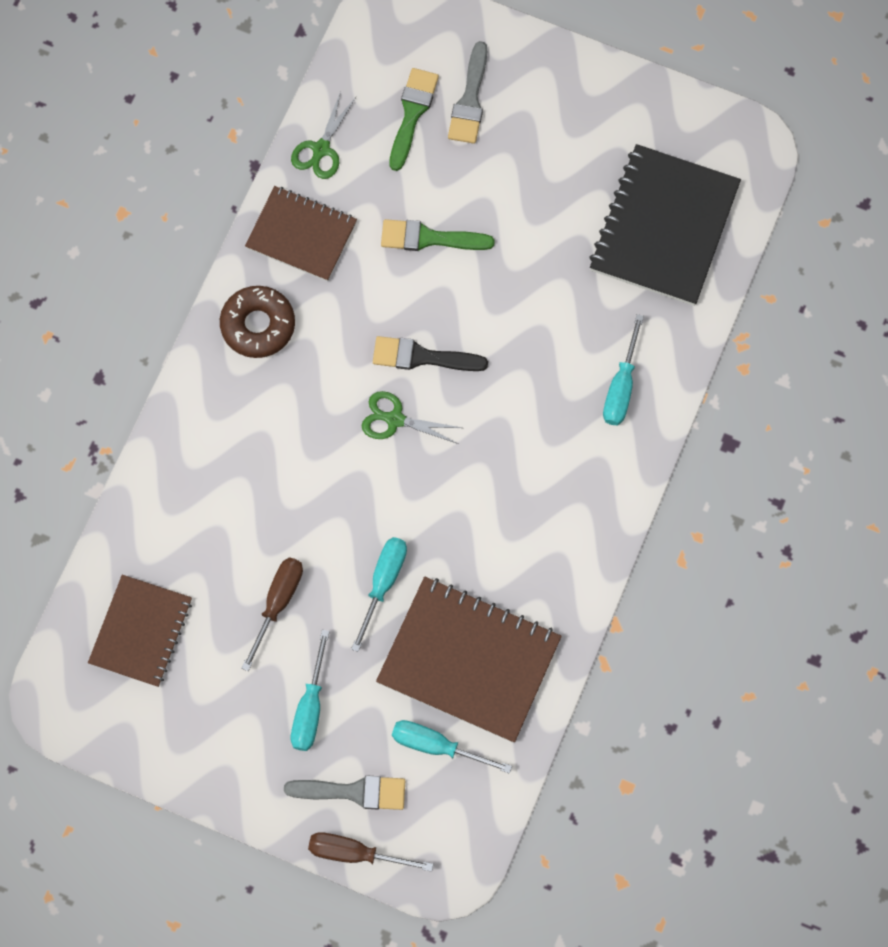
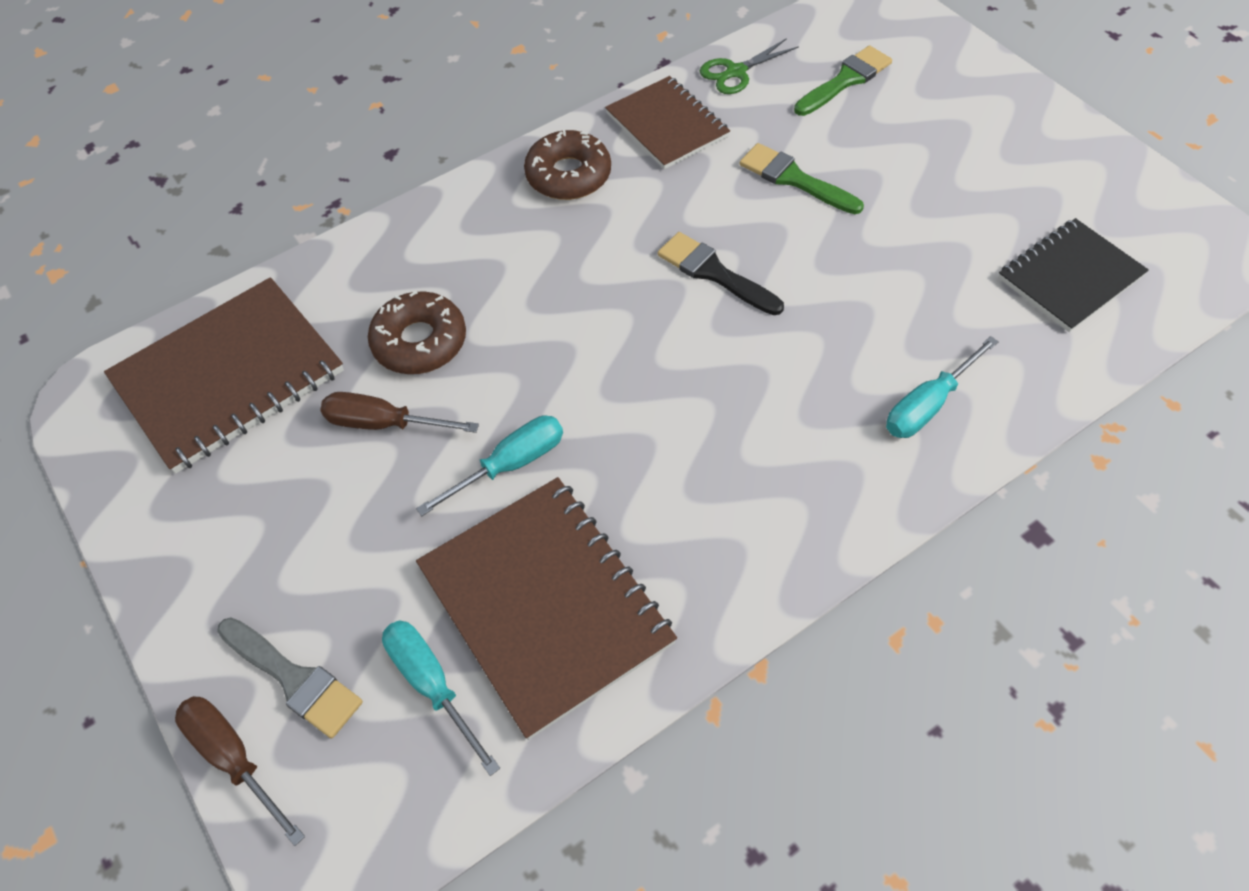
camera: 35 degrees right, 15 degrees down
brown notebook [88,575,192,687] -> brown notebook [104,277,344,474], size x1.56
brown screwdriver [241,557,303,671] -> brown screwdriver turned 135 degrees counterclockwise [320,392,479,433]
turquoise screwdriver [291,630,330,751] -> none
green scissors [362,391,462,444] -> none
grey brush [448,41,487,144] -> none
black notebook [589,144,741,306] -> black notebook [998,218,1149,332], size x0.64
none -> brown donut [368,291,466,374]

